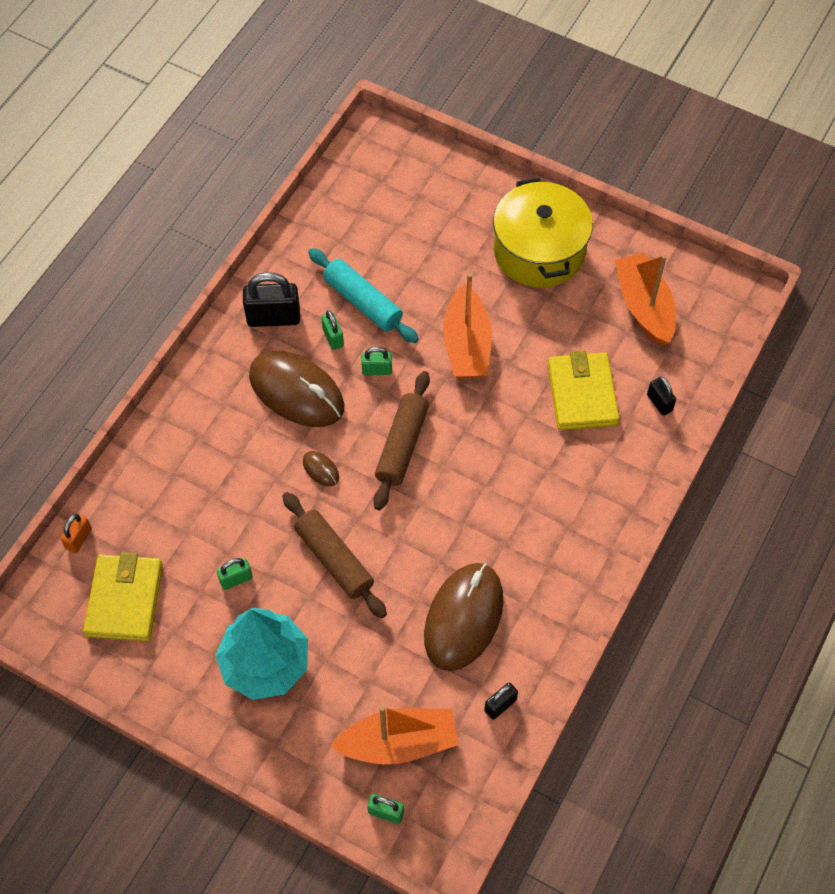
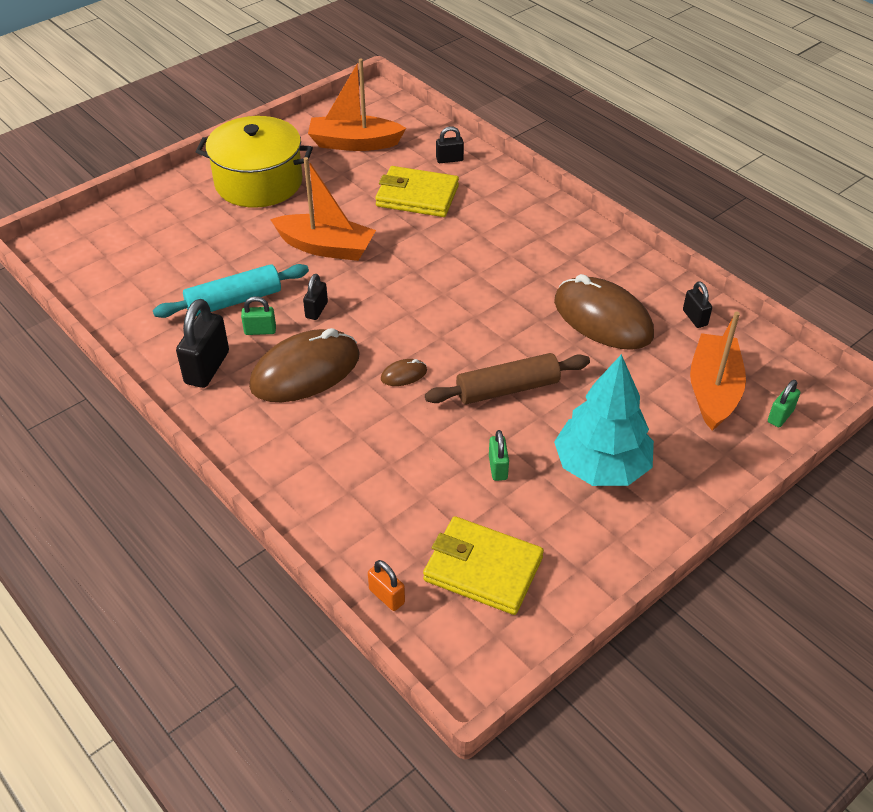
camera: 70 degrees left, 15 degrees down
green padlock [361,347,392,376] -> black padlock [303,274,328,320]
brown rolling pin [373,371,430,510] -> none

